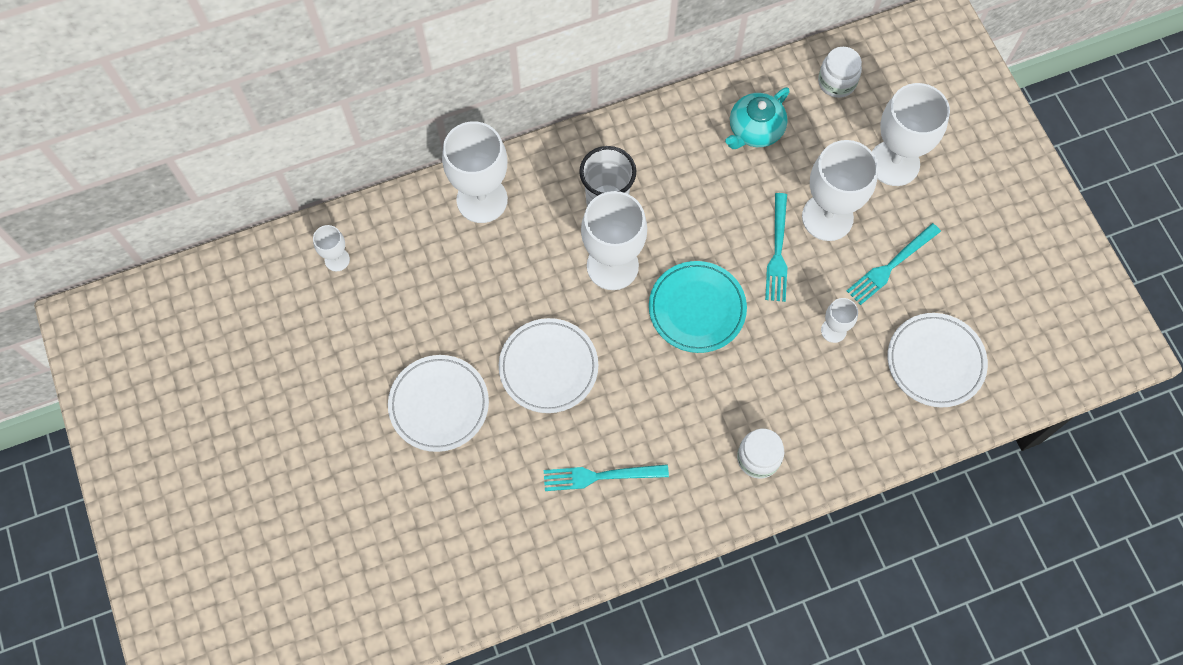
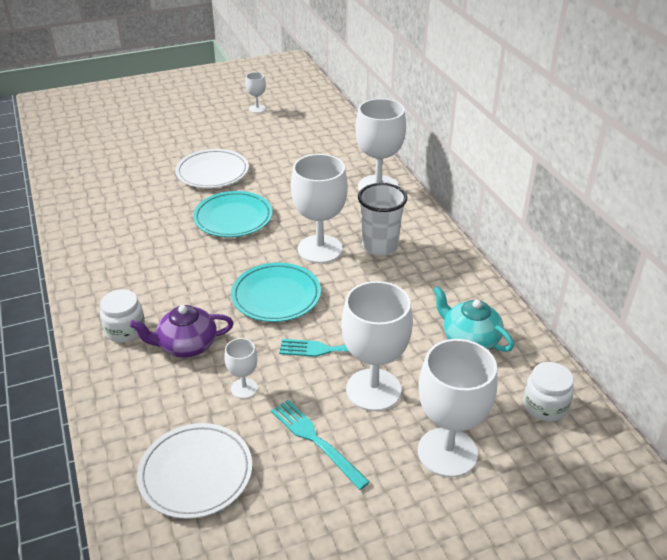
camera: 90 degrees right, 30 degrees down
white goblet [313,225,350,271] -> white goblet moved to [245,72,266,113]
white plate [499,318,598,413] -> turquoise plate [193,191,273,237]
turquoise fork [544,464,669,491] -> none
none -> purple teapot [130,305,234,358]

